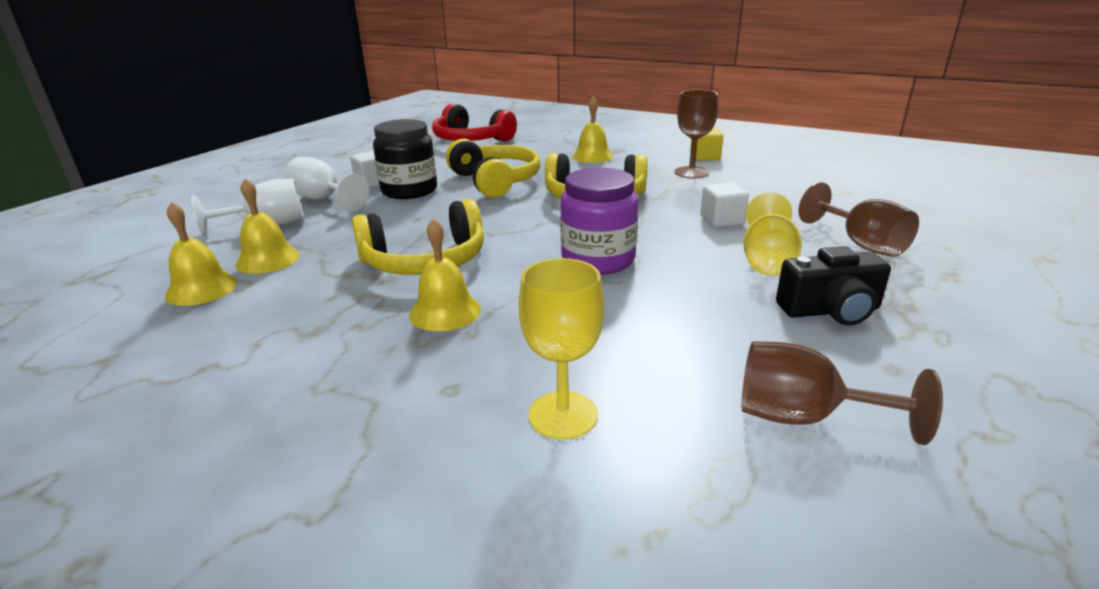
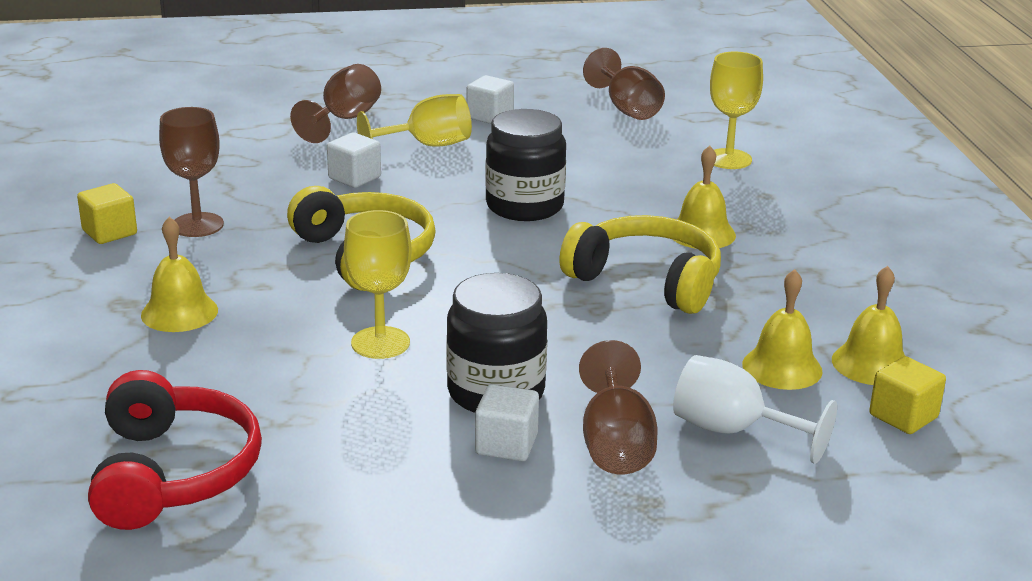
camera: 130 degrees left, 0 degrees up
white goblet [285,157,369,212] -> brown goblet [579,340,658,474]
yellow headphones [446,139,540,198] -> yellow goblet [344,210,412,359]
purple jar [560,167,638,275] -> black jar [485,109,566,221]
black camera [776,246,891,326] -> white cube [467,75,514,124]
none -> yellow cube [869,356,946,434]

